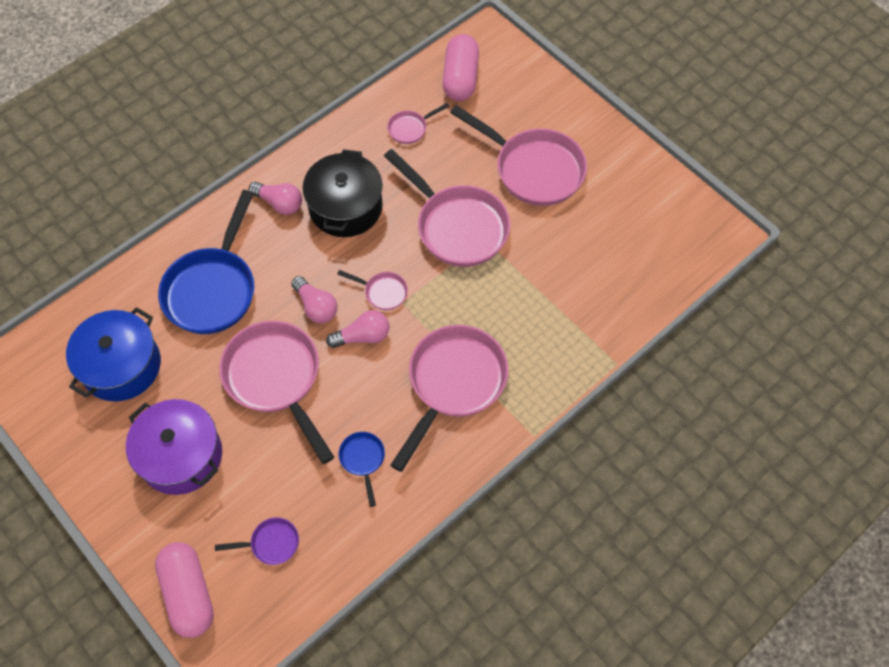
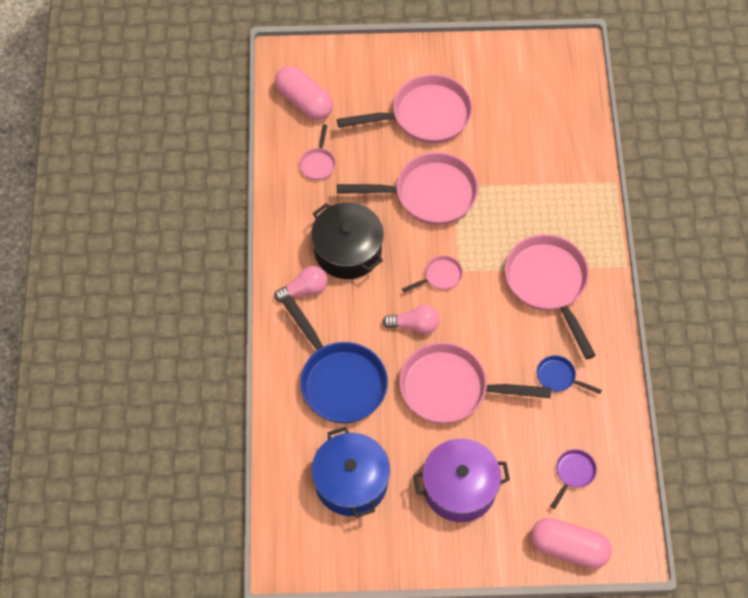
camera: 50 degrees left, 0 degrees up
pink light bulb [326,310,390,348] -> none

